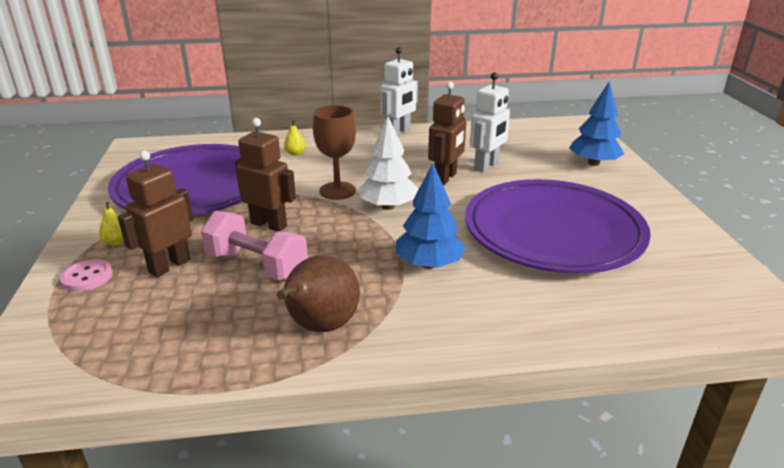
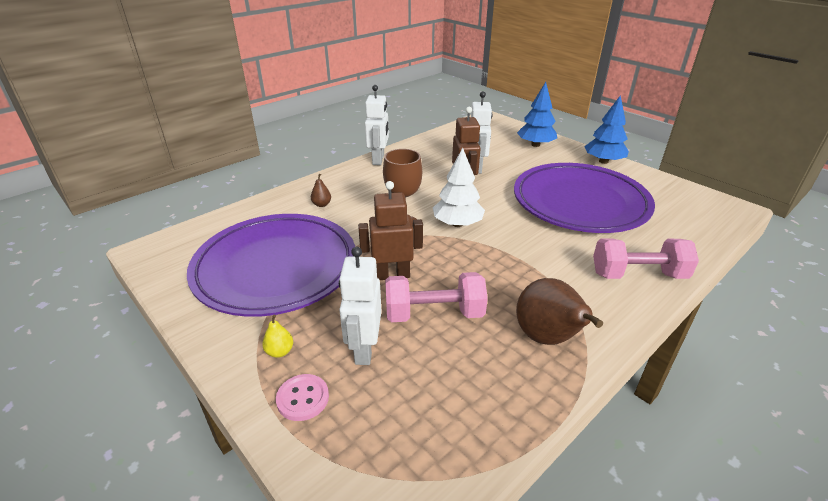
camera: 35 degrees left, 5 degrees up
brown robot [118,151,193,277] -> white robot [339,247,382,365]
yellow pear [284,120,305,156] -> brown pear [311,174,331,207]
blue tree [396,163,466,269] -> blue tree moved to [584,95,629,164]
none -> pink dumbbell [593,239,699,279]

